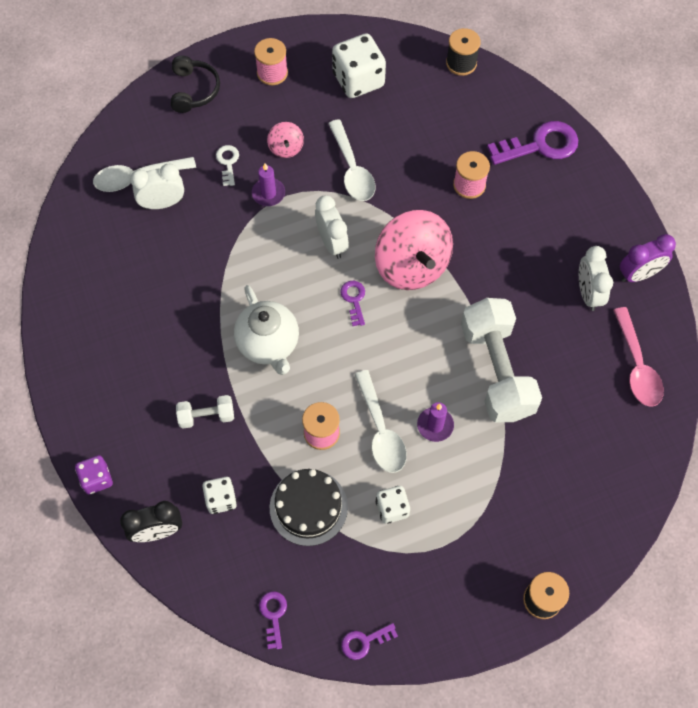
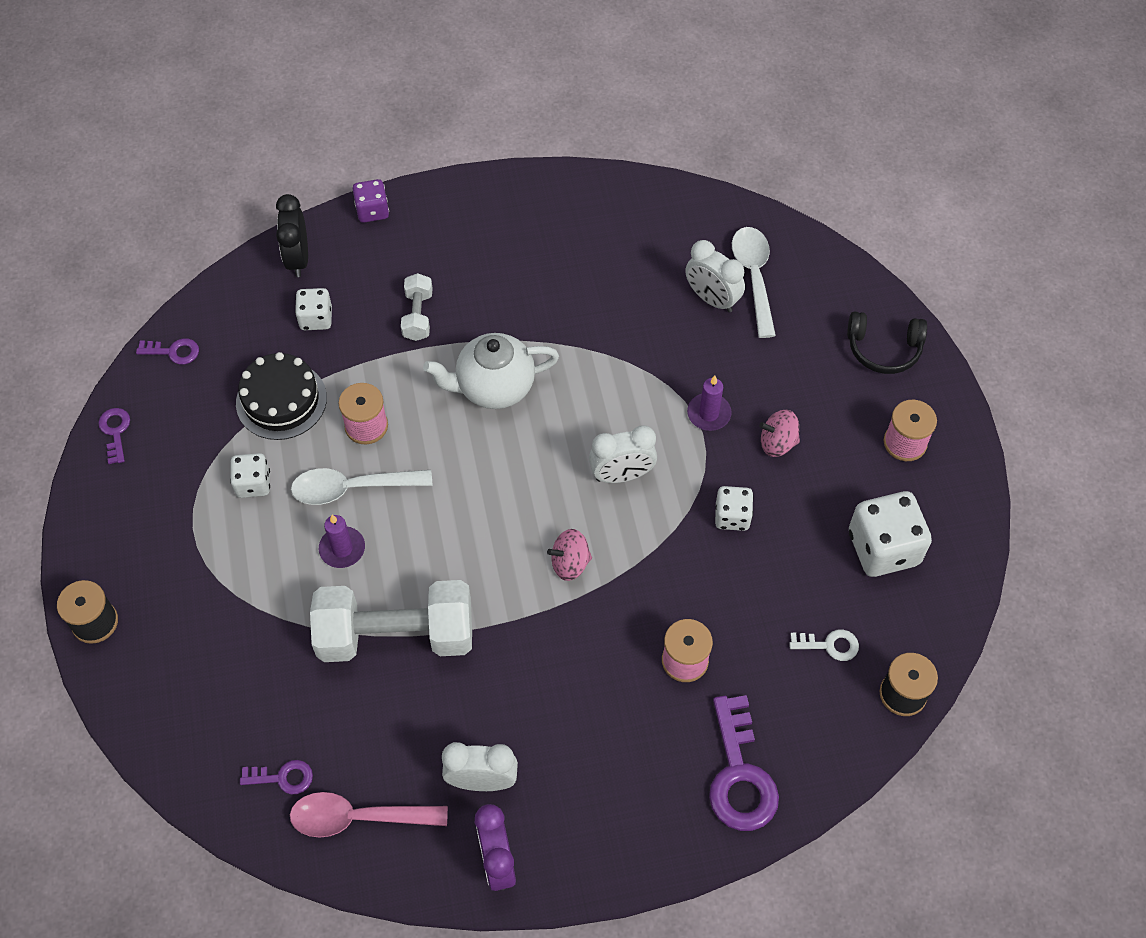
camera: 100 degrees right, 5 degrees down
white clock [130,164,184,209] -> white clock turned 135 degrees clockwise [685,240,745,312]
white key [216,145,239,186] -> white key moved to [789,630,859,661]
white spoon [328,119,375,201] -> white dice [715,486,754,531]
purple key [340,281,365,326] -> purple key moved to [240,760,313,794]
pink spinning top [375,210,453,290] -> pink spinning top [547,529,592,581], size x0.47

